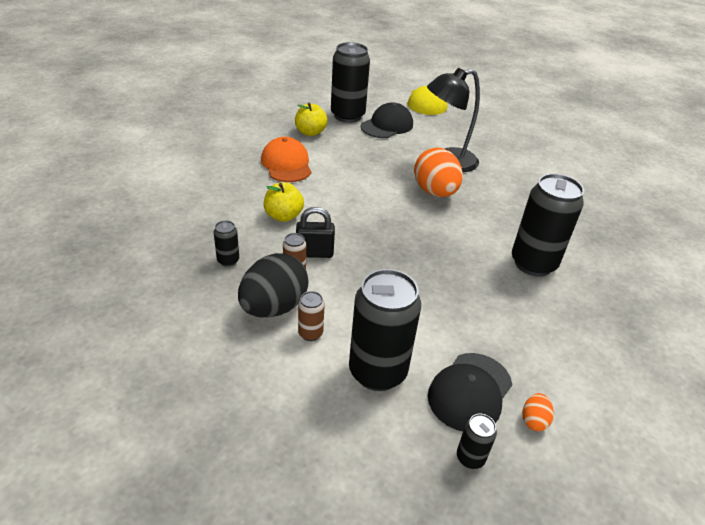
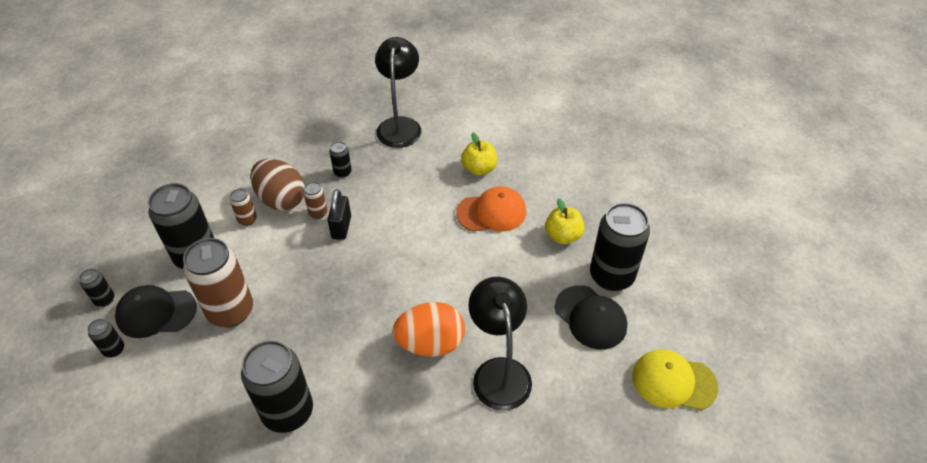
camera: 100 degrees right, 10 degrees up
black egg [238,253,309,318] -> brown egg [250,159,305,211]
yellow apple [264,183,304,222] -> yellow apple moved to [461,133,497,176]
black cap [428,353,512,431] -> black cap turned 45 degrees counterclockwise [115,285,197,338]
orange egg [522,393,554,431] -> black can [87,319,124,357]
none -> brown can [183,238,253,327]
none -> black lamp [375,37,421,148]

